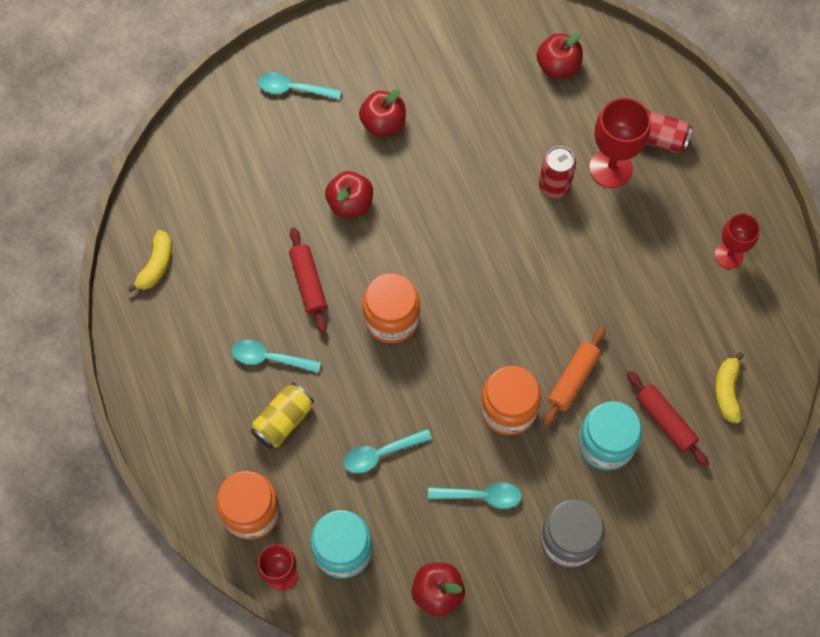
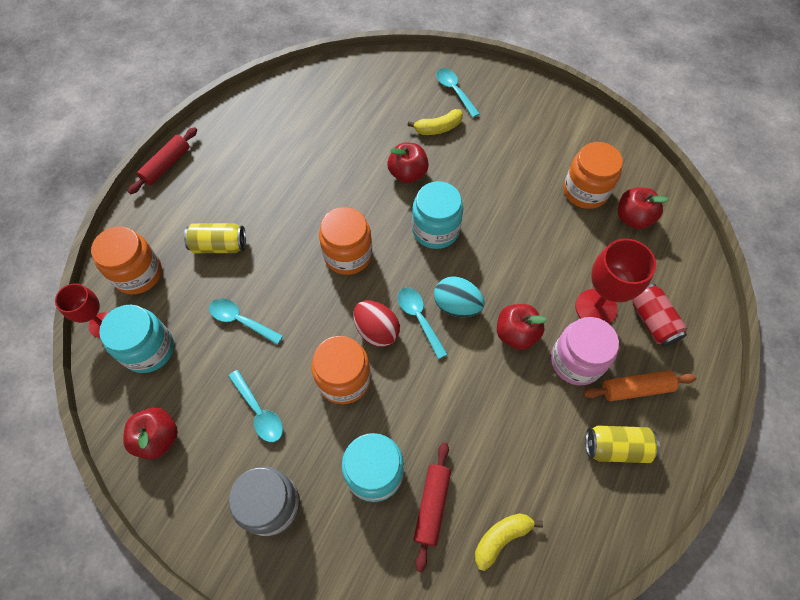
camera: 50 degrees right, 5 degrees down
yellow banana [127,230,172,292] -> yellow banana moved to [407,109,463,135]
turquoise spoon [232,340,321,373] -> turquoise spoon moved to [398,287,448,359]
red rolling pin [289,228,327,333] -> red rolling pin moved to [128,127,197,194]
red apple [359,89,406,137] -> red apple moved to [497,304,547,350]
red can [539,146,576,198] -> none
orange rolling pin [543,327,605,427] -> orange rolling pin moved to [583,370,697,401]
red goblet [715,213,760,269] -> yellow can [586,426,660,463]
none -> red egg [353,301,400,347]
none -> turquoise jar [412,181,463,249]
none -> turquoise egg [434,276,485,317]
none -> pink jar [551,317,619,385]
none -> orange jar [563,142,623,209]

